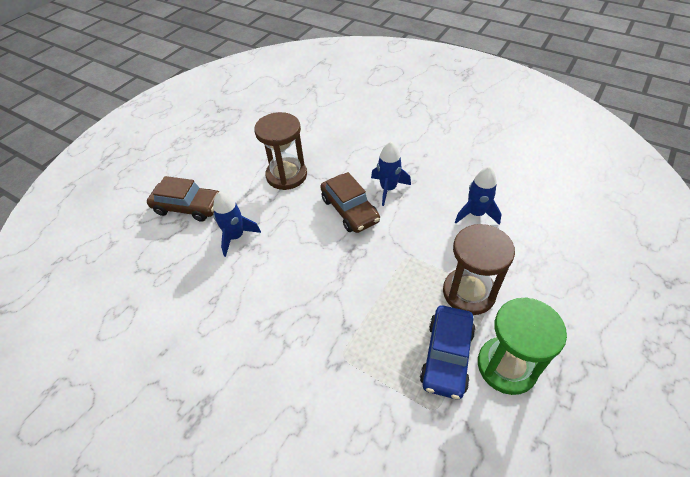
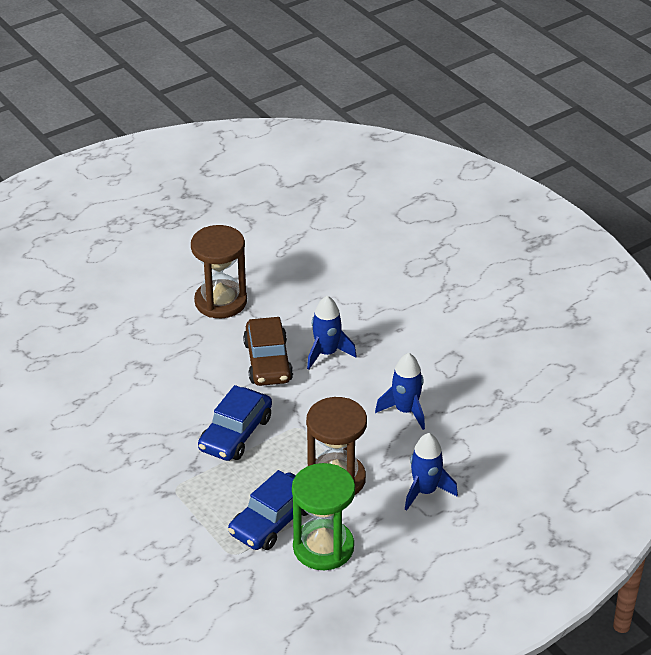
camera: 20 degrees right, 10 degrees down
brown car [147,176,219,222] -> none
blue rocket [213,192,261,257] -> blue rocket moved to [405,433,458,511]
none -> blue car [198,385,272,461]

